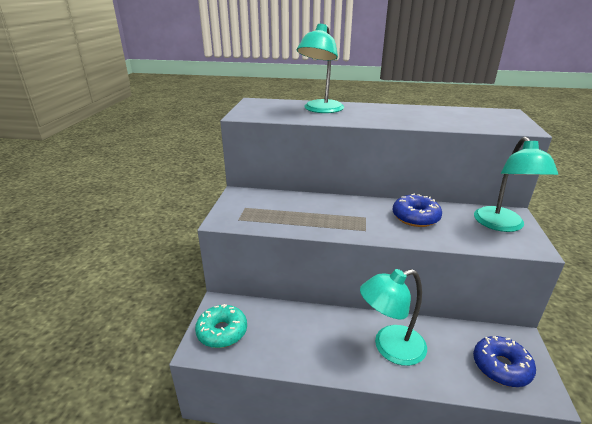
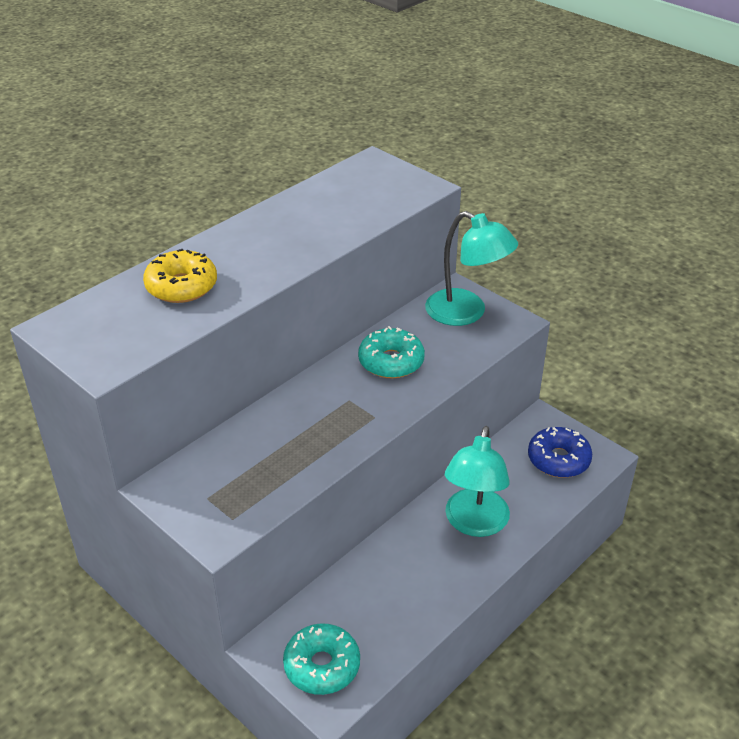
camera: 55 degrees left, 10 degrees up
turquoise lamp [297,24,344,113] -> yellow donut [143,249,217,303]
blue donut [392,194,442,227] -> turquoise donut [358,326,425,379]

